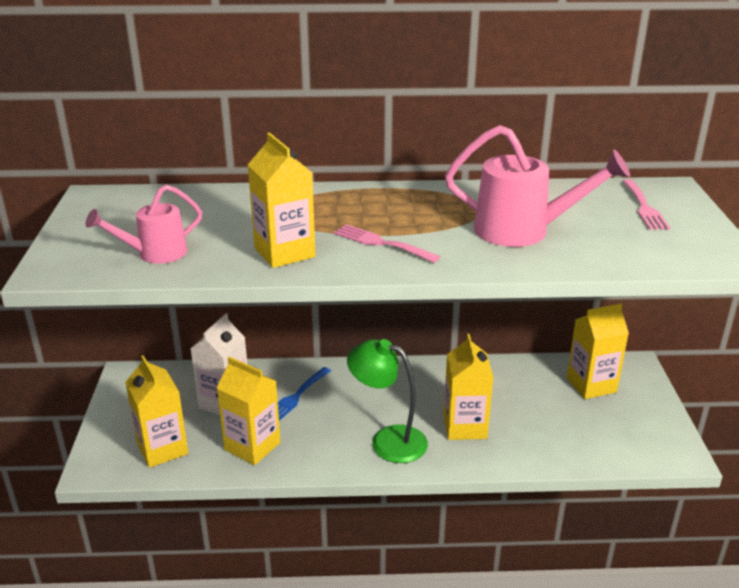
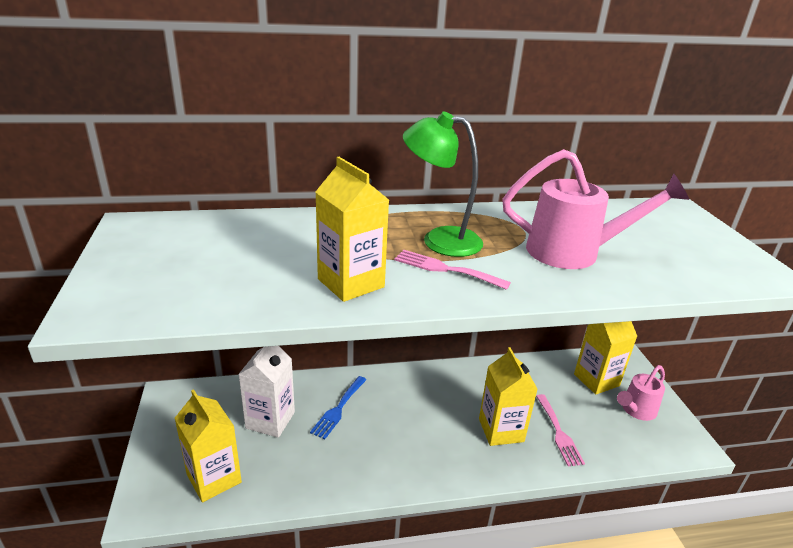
camera: 10 degrees left, 0 degrees up
pink watering can [85,185,202,264] -> pink watering can moved to [617,365,665,421]
yellow carton [217,357,281,465] -> none
green lamp [347,339,428,463] -> green lamp moved to [403,112,483,257]
pink fork [622,179,670,230] -> pink fork moved to [536,394,585,466]

